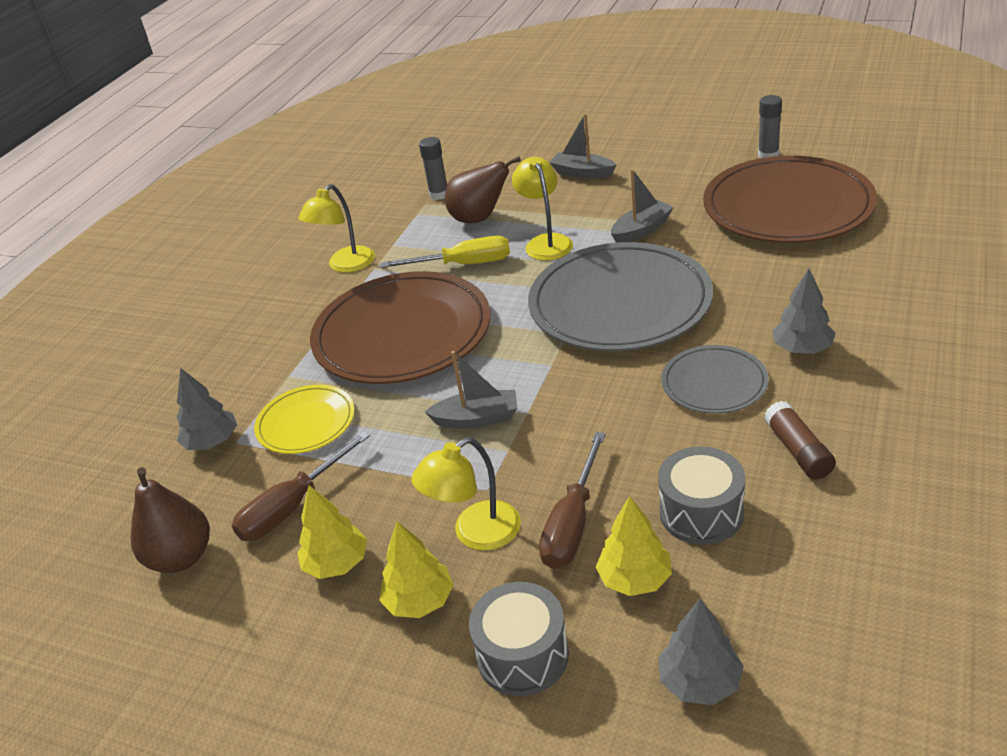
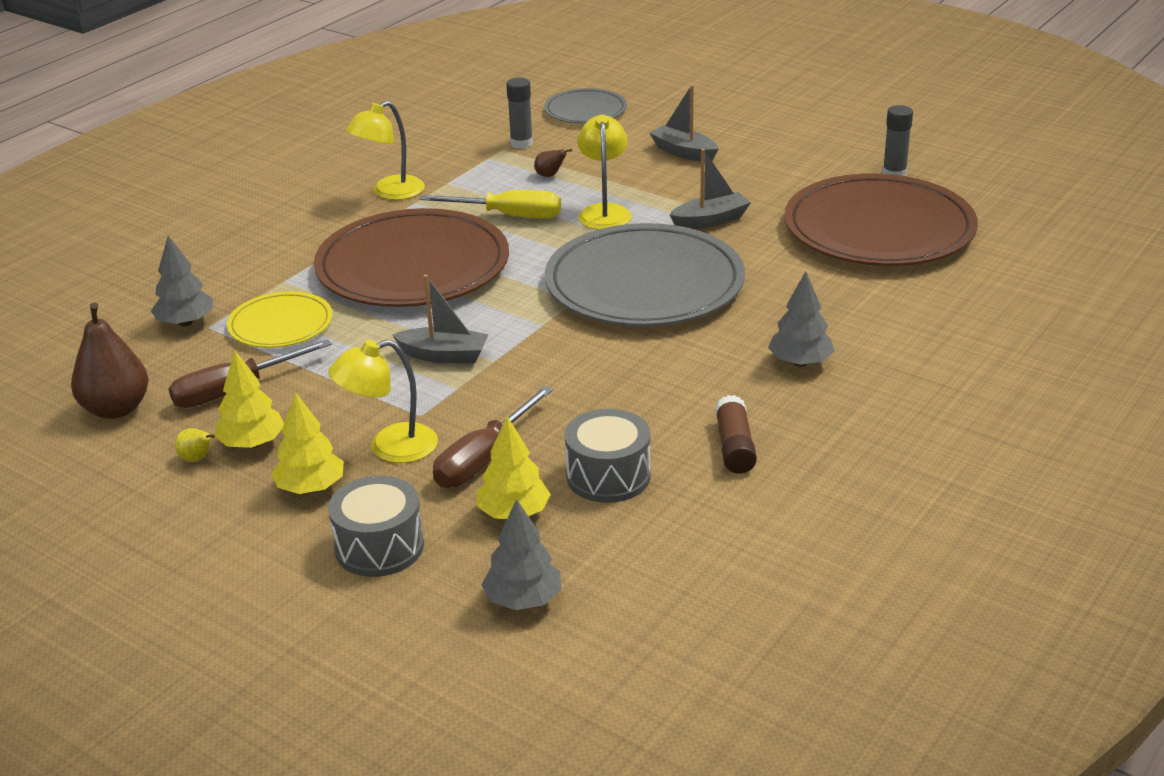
camera: 10 degrees right, 5 degrees down
brown pear [445,156,521,223] -> brown pear [534,149,572,177], size x0.44
grey plate [661,345,769,414] -> grey plate moved to [544,88,627,124]
none -> yellow pear [175,428,215,462]

